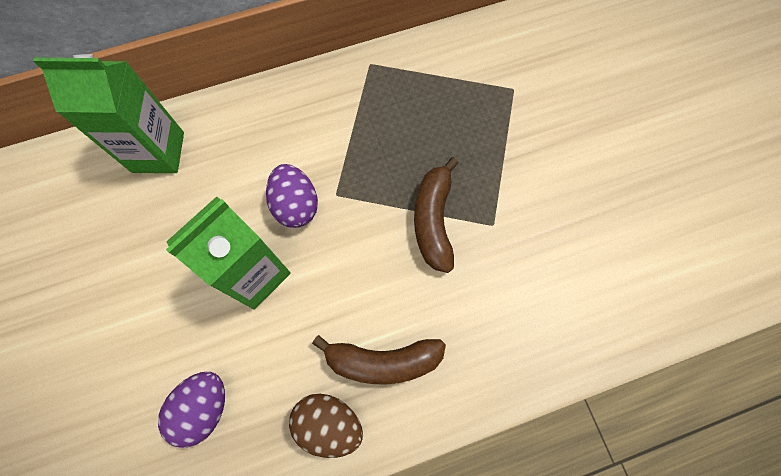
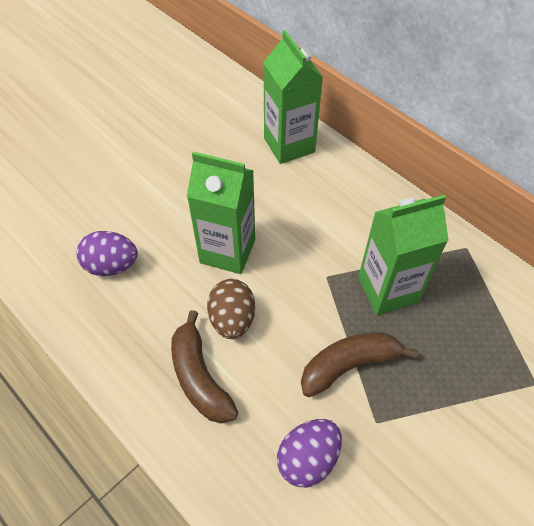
camera: 65 degrees right, 15 degrees down
purple egg [266,164,318,228] -> purple egg moved to [277,419,342,487]
brown egg [289,394,363,458] -> brown egg moved to [207,279,255,339]
none -> green carton [358,195,449,315]

